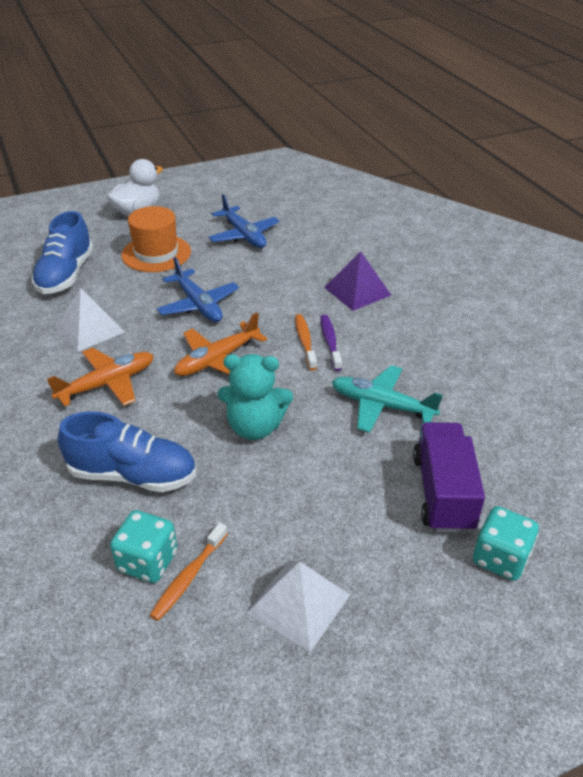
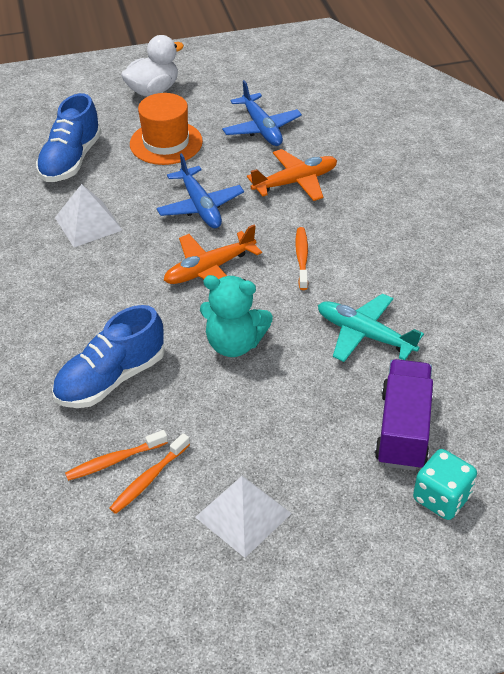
camera: 10 degrees right, 5 degrees up
orange plane [47,348,154,406] -> orange plane moved to [247,149,337,201]
blue shoe [58,411,196,492] -> blue shoe turned 120 degrees clockwise [52,305,165,408]
turquoise dice [110,510,177,583] -> orange toothbrush [65,430,168,481]
purple toothbrush [321,314,342,371] -> none
purple pyramid [324,251,391,311] -> none

